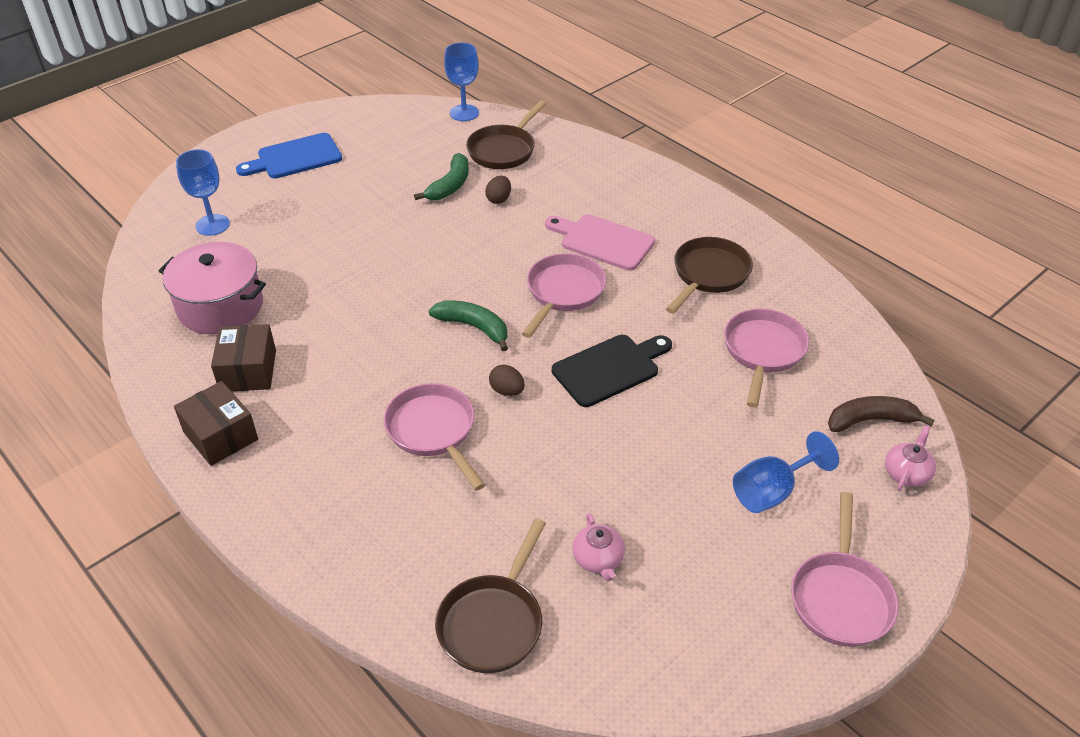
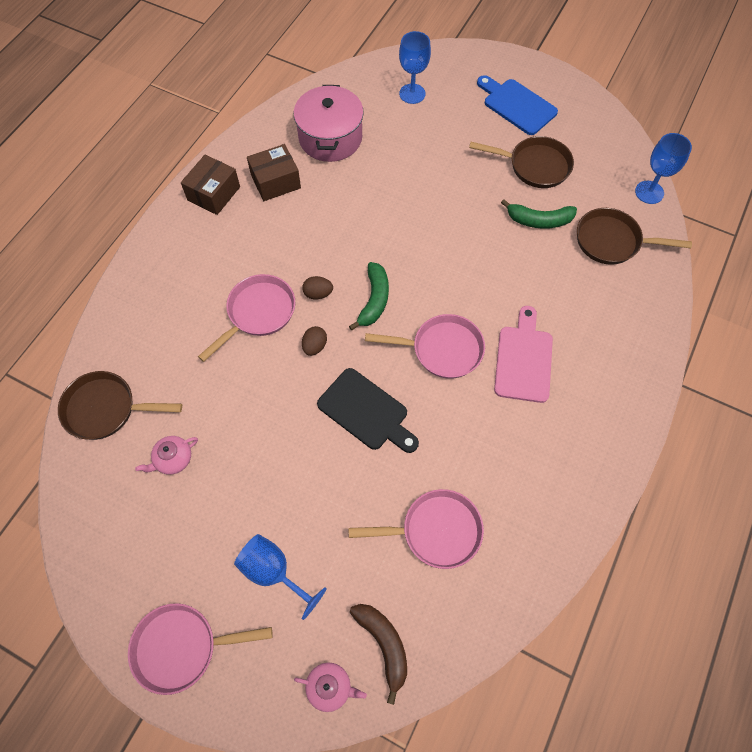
camera: 70 degrees right, 20 degrees up
brown egg [485,176,511,204] -> brown egg moved to [302,276,333,299]
brown pan [666,237,753,314] -> brown pan moved to [469,136,574,188]

